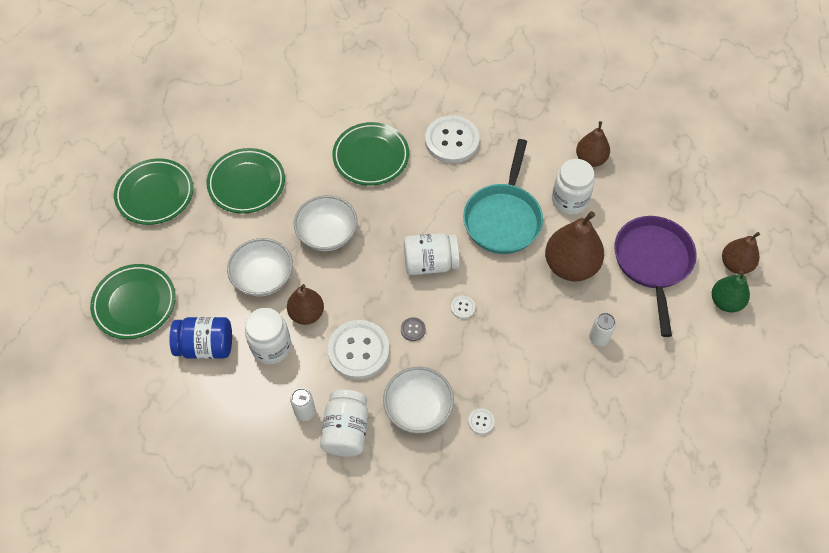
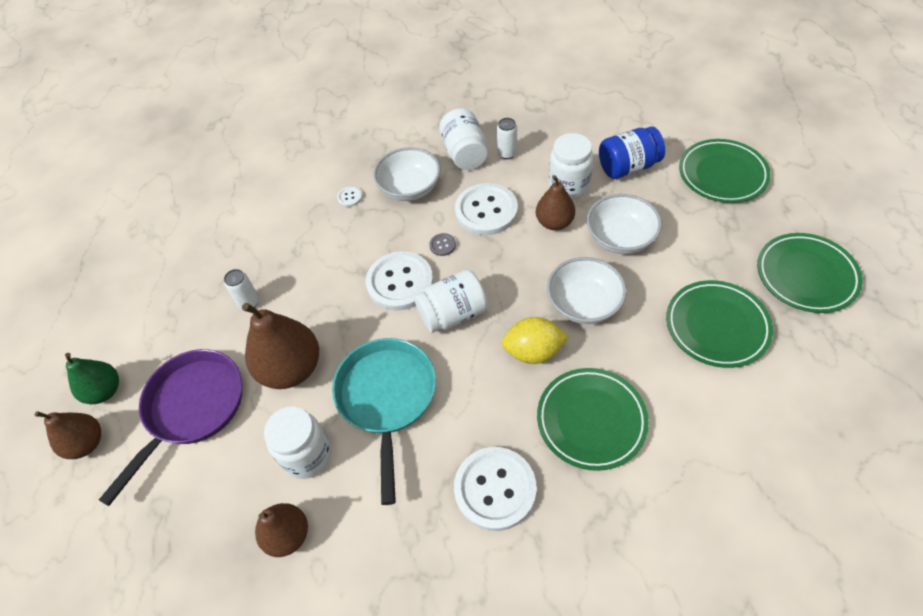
camera: 165 degrees right, 5 degrees down
white button [451,296,476,319] -> white button [366,251,433,311], size x2.44
purple pan [614,216,697,337] -> purple pan turned 135 degrees counterclockwise [99,349,242,506]
none -> yellow lemon [501,317,569,364]

